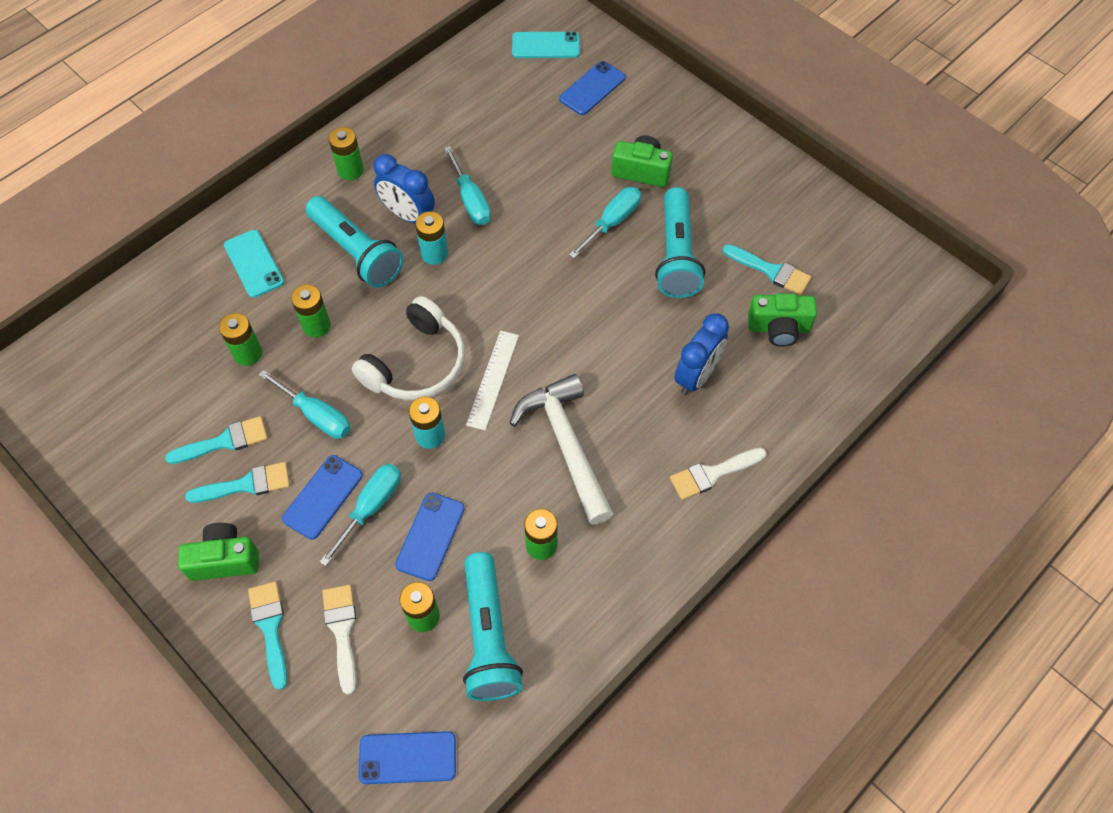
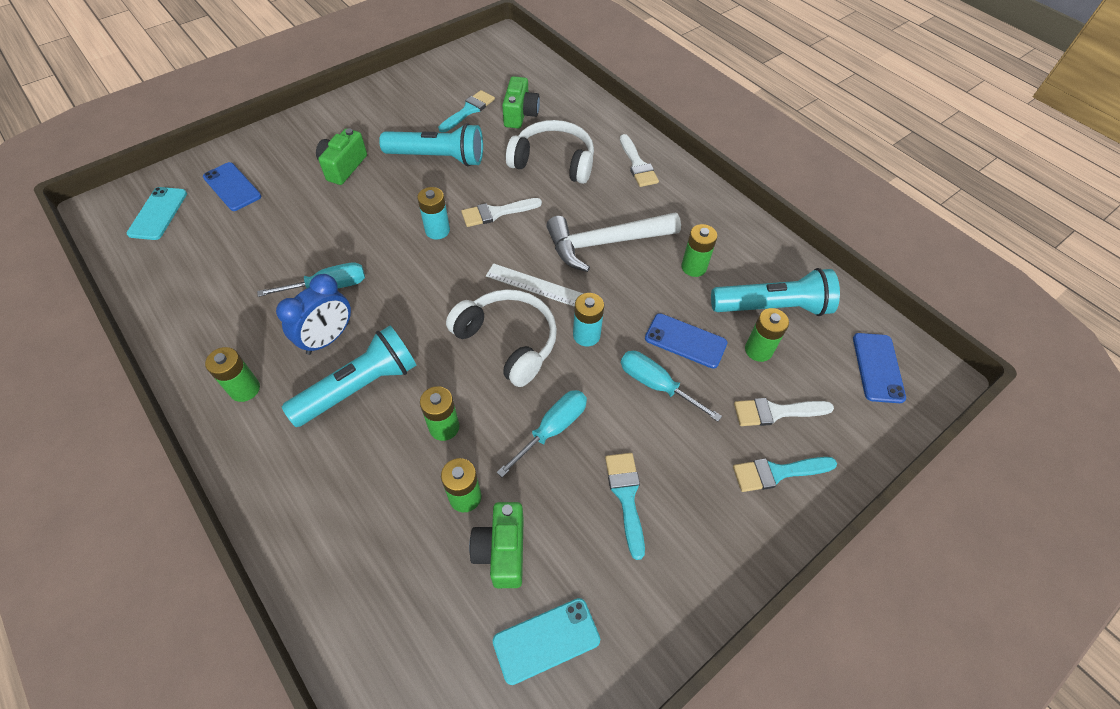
camera: 85 degrees left, 5 degrees down
turquoise brush [165,416,268,464] -> none
green camera [178,523,259,581] -> green camera moved to [469,502,524,588]
turquoise phone [224,230,284,298] -> turquoise phone moved to [493,598,600,685]
blue phone [282,455,363,540] -> none
turquoise battery [415,211,448,265] -> turquoise battery moved to [417,187,450,240]
turquoise screwdriver [569,187,641,259] -> none
blue clock [674,314,729,395] -> white headphones [506,120,594,184]
none -> white brush [461,198,542,227]

